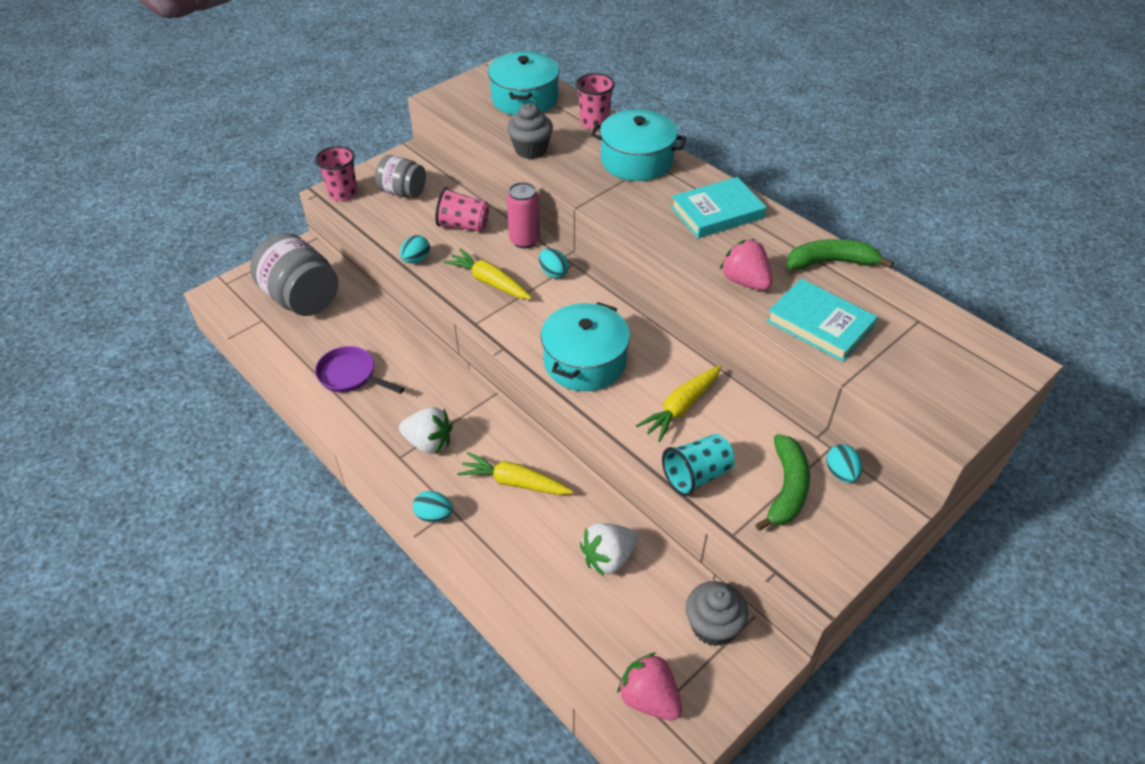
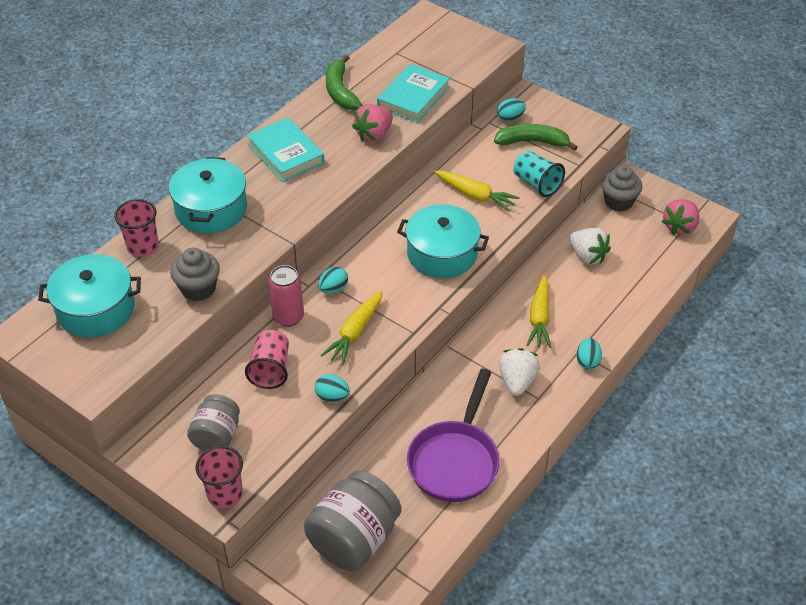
camera: 100 degrees left, 0 degrees up
purple pan [315,346,405,394] -> purple pan [407,369,500,502], size x1.58

